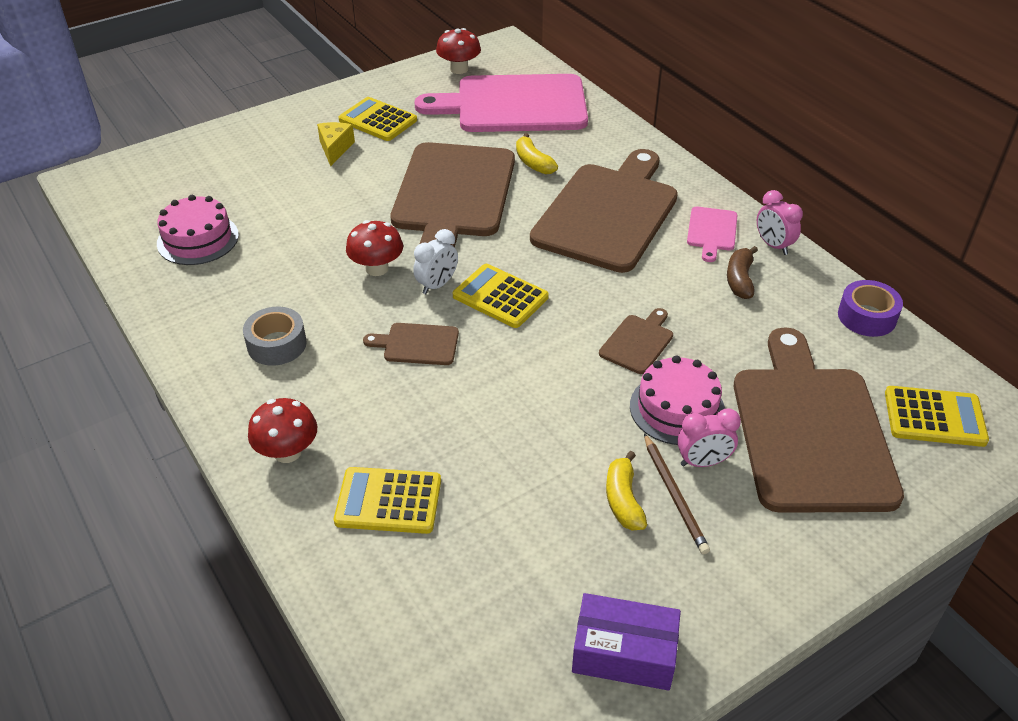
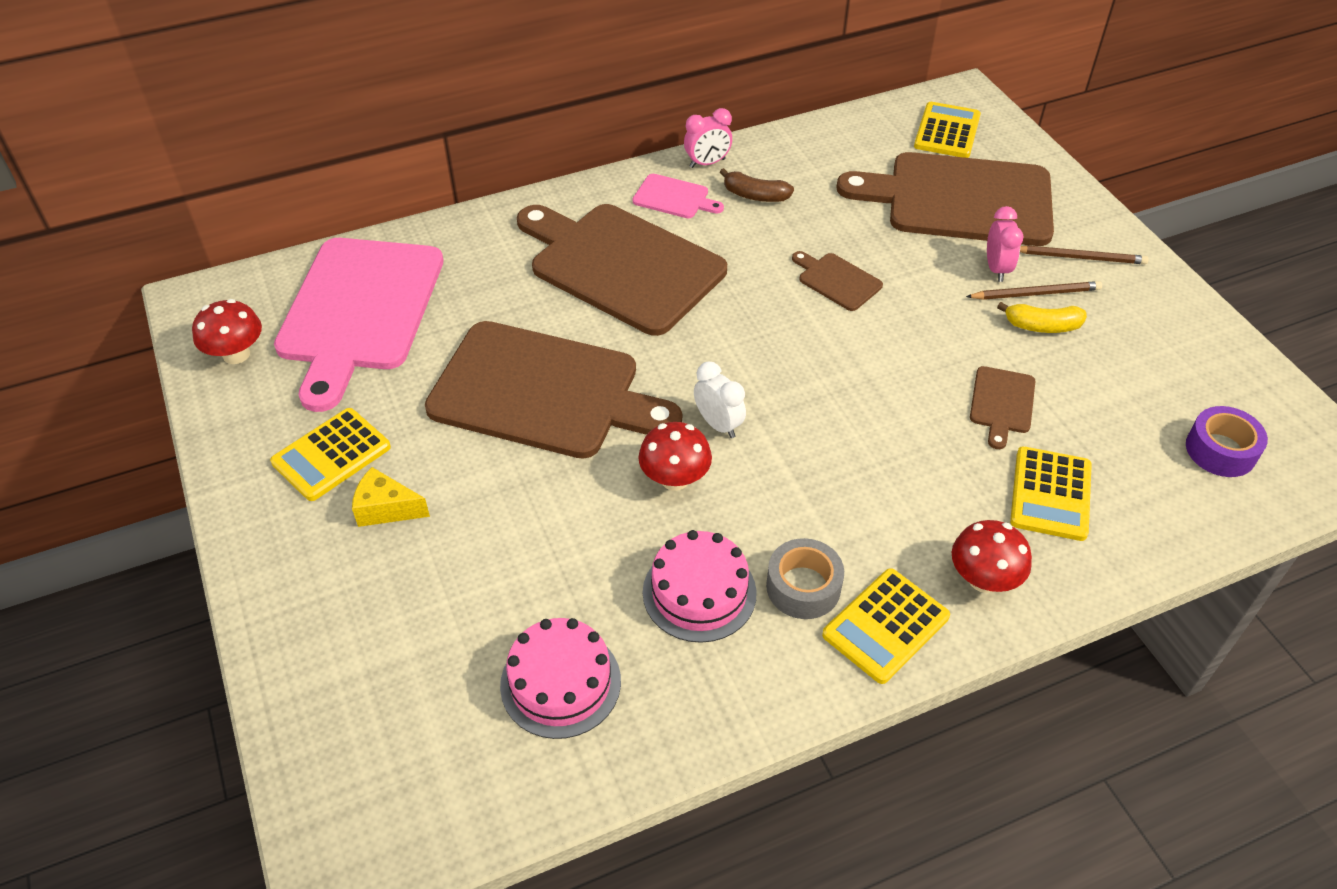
camera: 80 degrees left, 5 degrees up
brown cutting board [363,323,459,365] -> brown cutting board moved to [970,366,1035,449]
yellow calculator [453,264,549,328] -> yellow calculator moved to [822,568,950,684]
yellow banana [516,133,558,174] -> none
purple box [572,593,681,691] -> none
pink cake [630,356,725,445] -> pink cake moved to [643,530,757,643]
purple tape [838,280,903,337] -> purple tape moved to [1186,406,1268,477]
none -> brown pencil [1020,245,1149,264]

